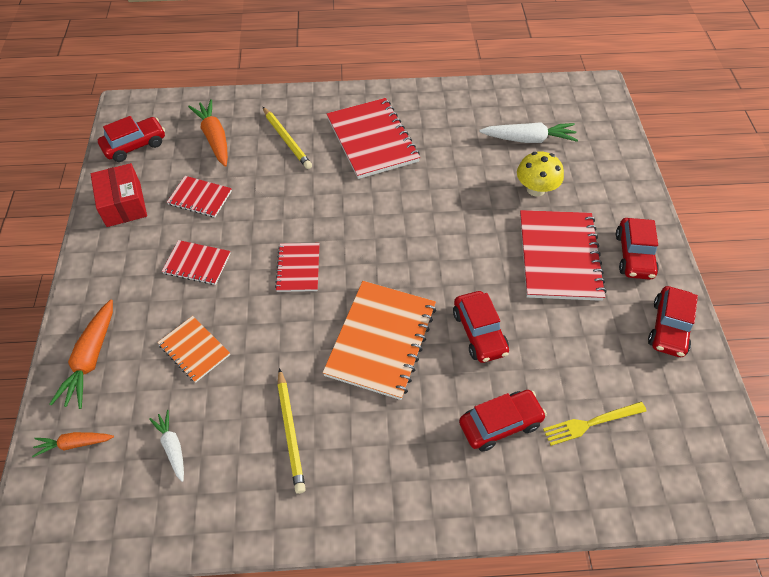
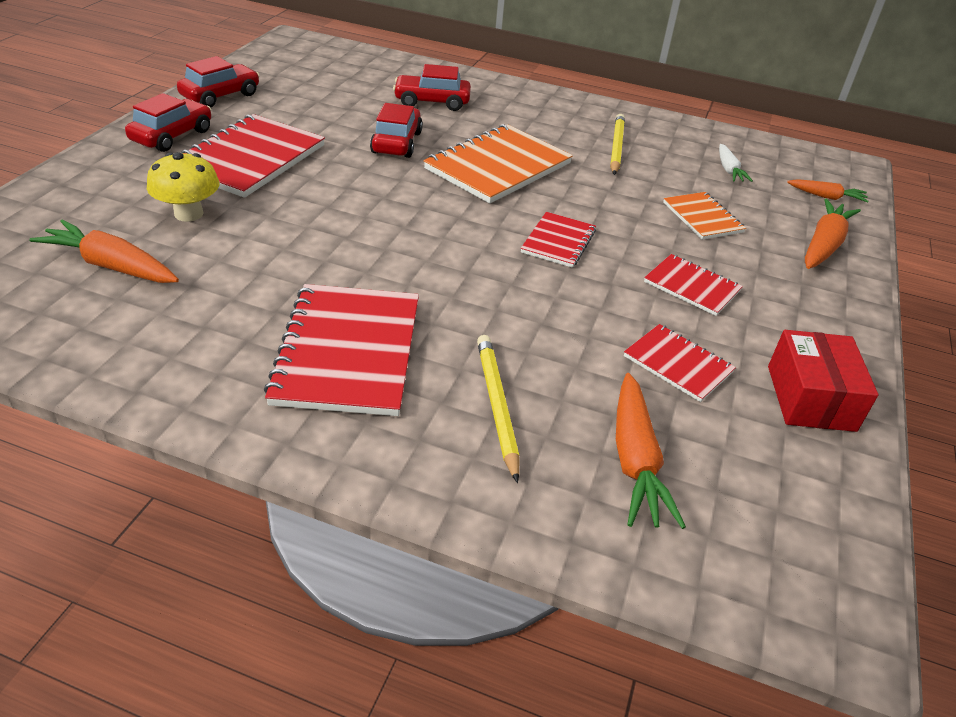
camera: 160 degrees left, 15 degrees down
red car [98,116,165,162] -> none
white carrot [479,122,578,143] -> orange carrot [29,219,179,283]
yellow fork [543,402,647,446] -> none

